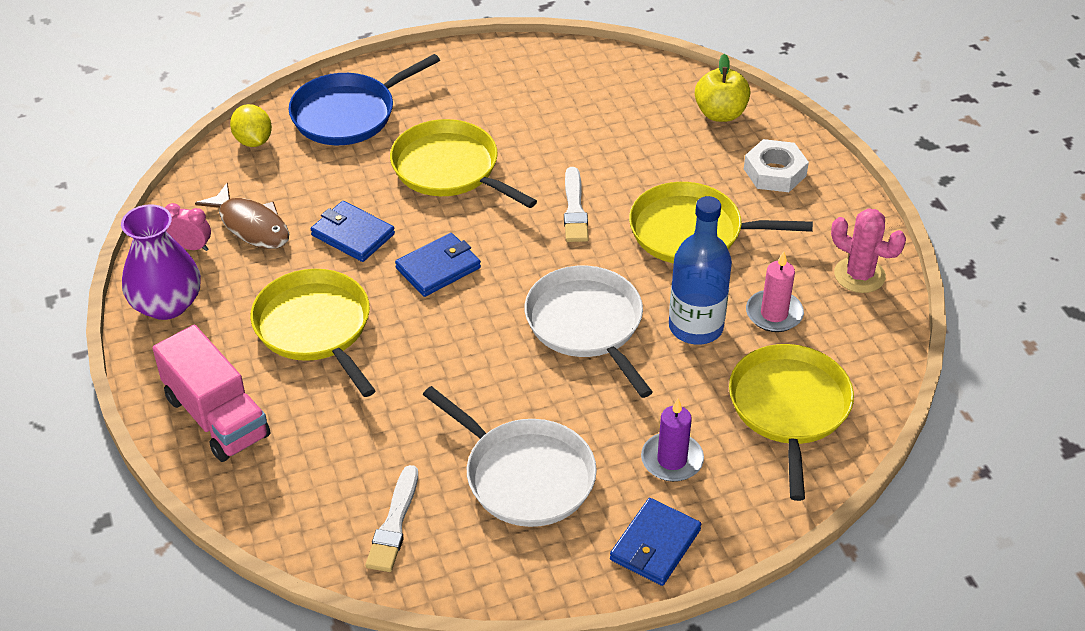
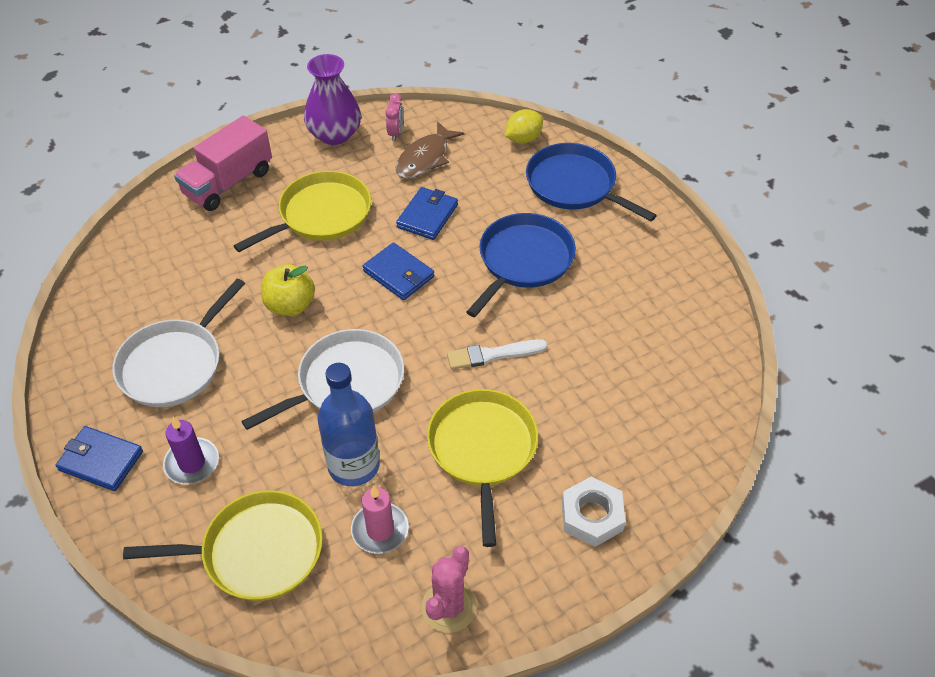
camera: 80 degrees right, 5 degrees up
white brush [365,465,418,572] -> none
yellow pan [390,119,537,208] -> blue pan [466,213,576,317]
yellow apple [695,54,751,122] -> yellow apple moved to [261,264,315,316]

